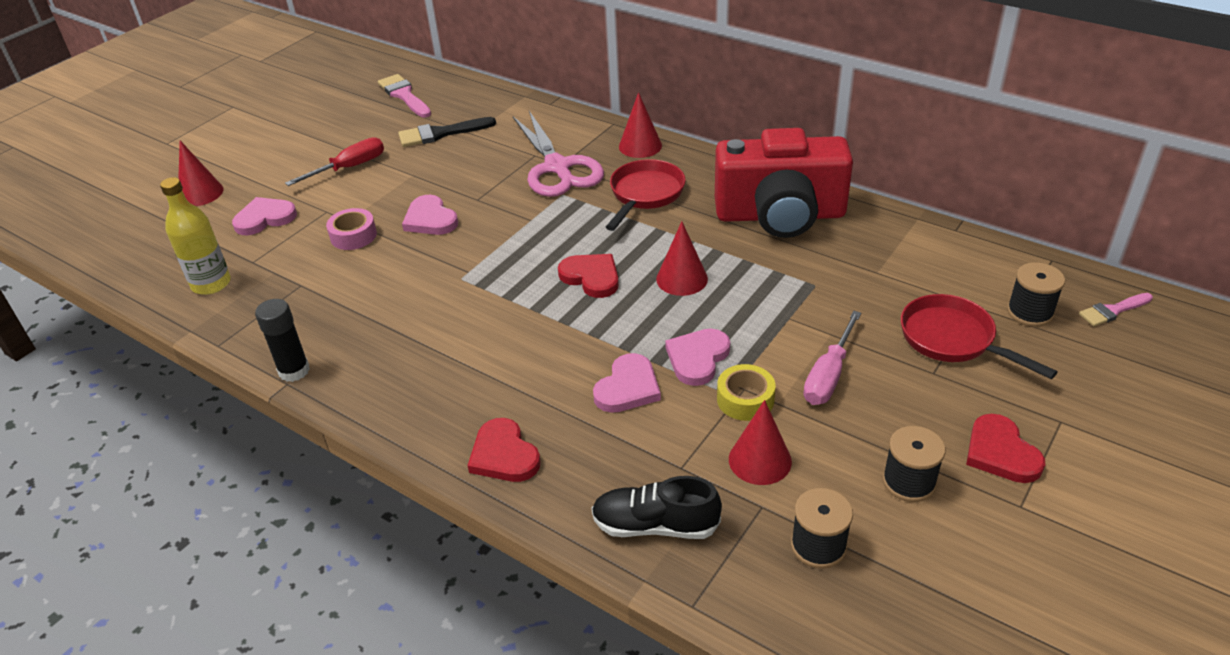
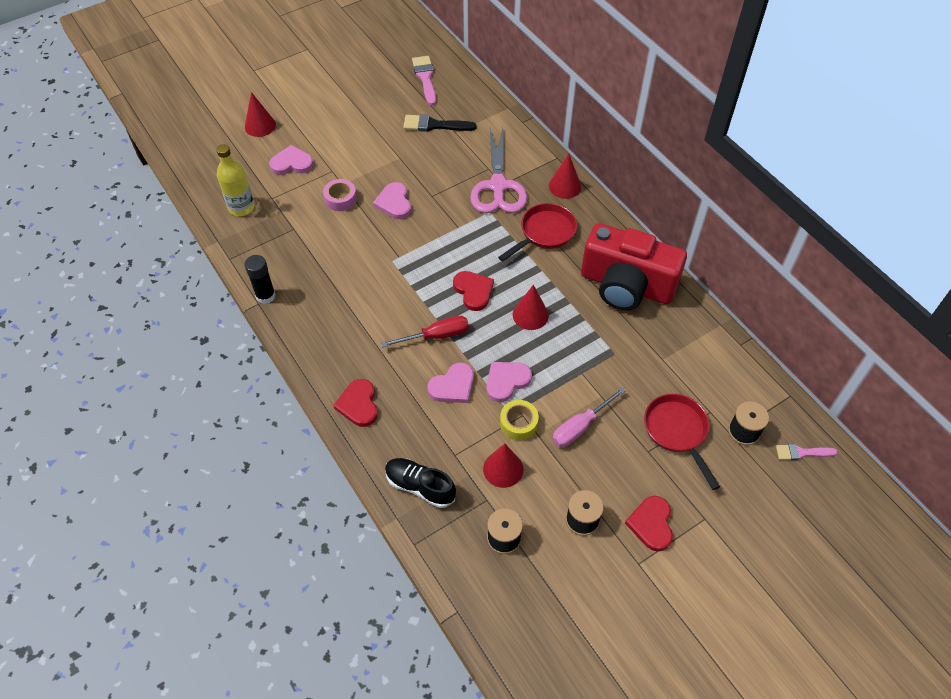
camera: 20 degrees right, 15 degrees up
red screwdriver [285,137,384,186] -> red screwdriver moved to [381,316,469,348]

